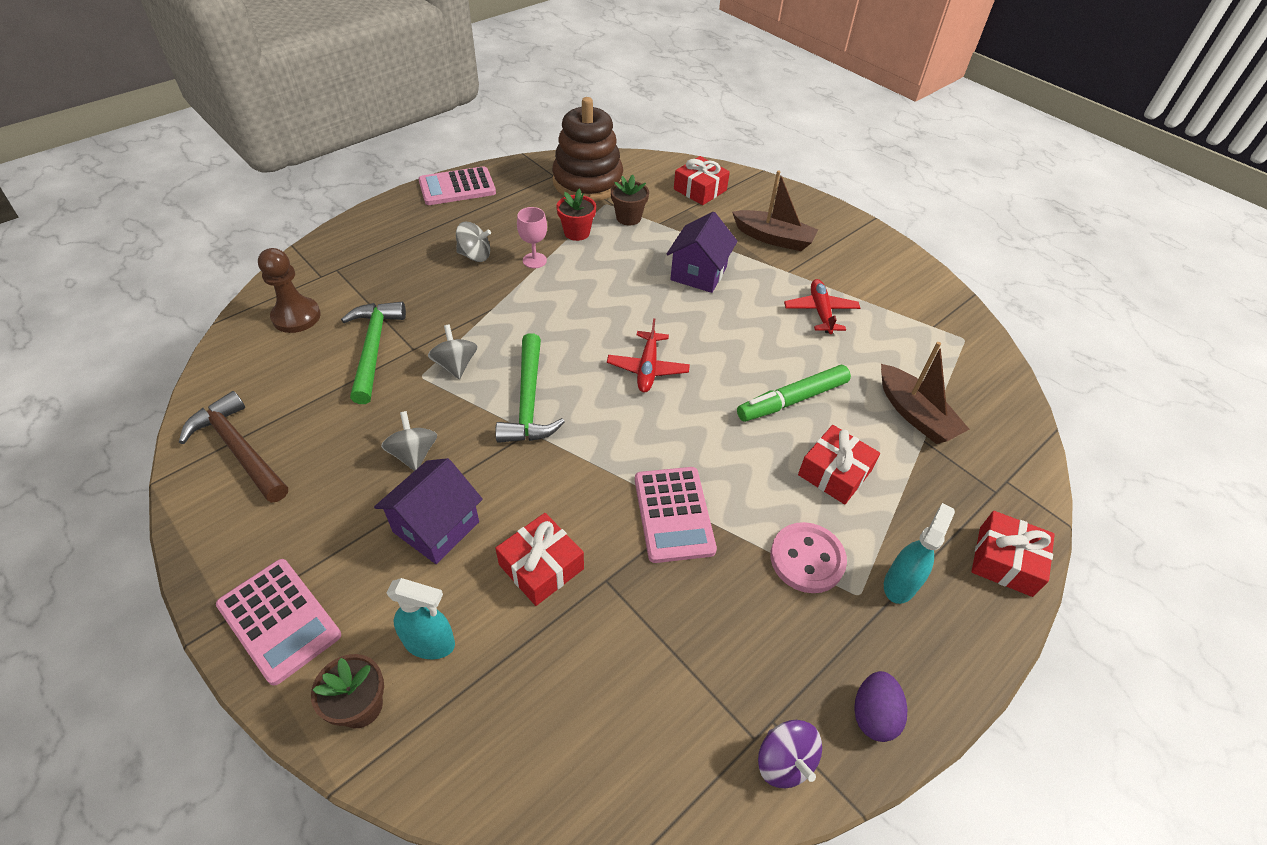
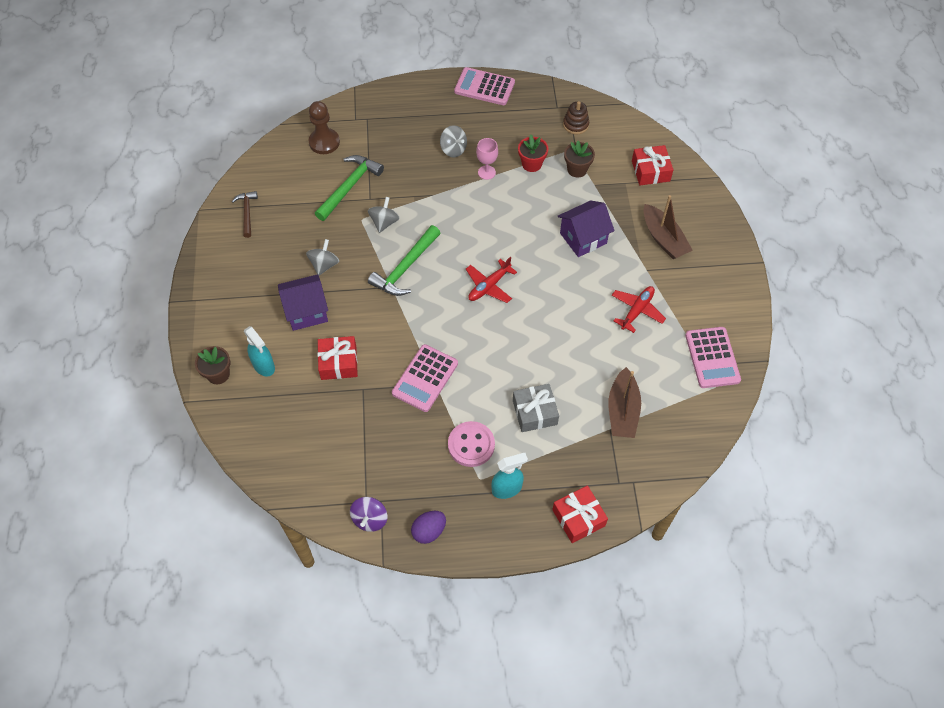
camera: 40 degrees right, 10 degrees up
brown hammer [179,391,288,503] -> brown hammer [232,191,258,238], size x0.62
pink calculator [216,559,341,685] -> pink calculator moved to [685,327,741,388]
brown stacking toy [552,97,623,201] -> brown stacking toy [563,101,589,134], size x0.45
green marker [737,365,851,422] -> none
red gift [798,425,880,505] -> grey gift [513,384,559,432]

